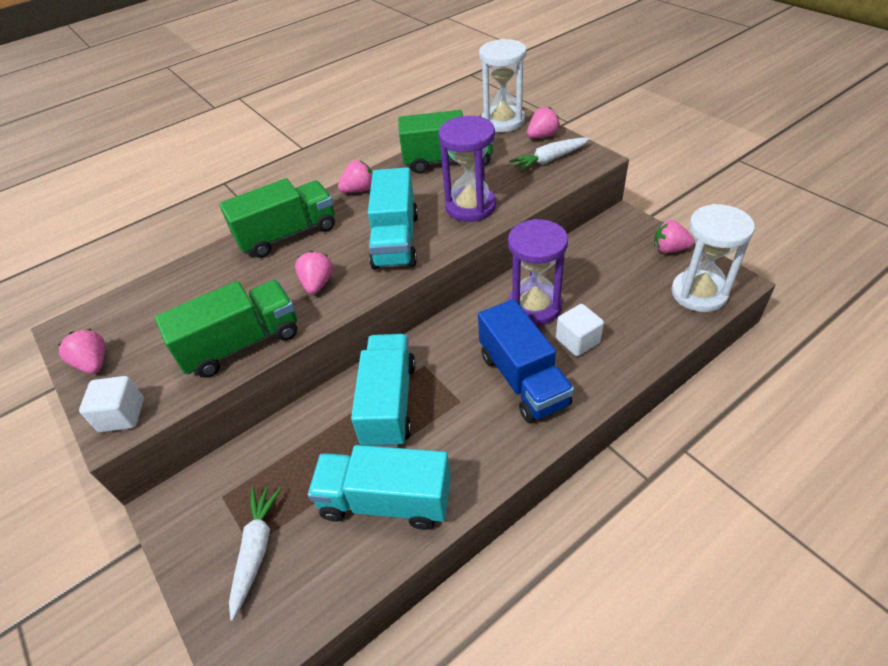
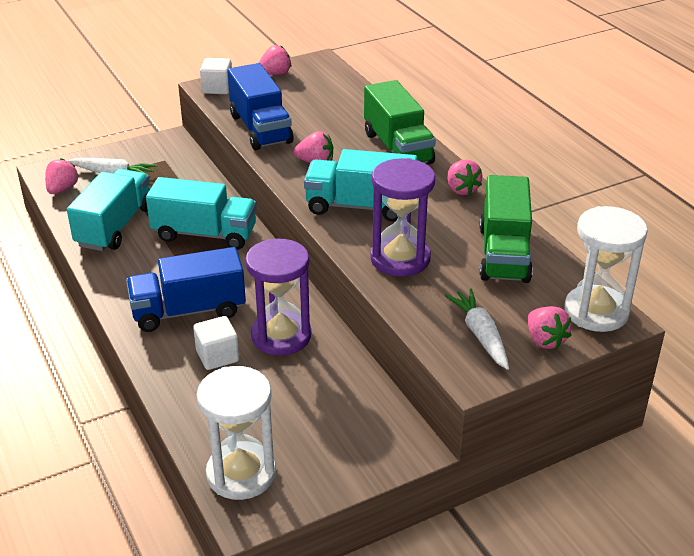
camera: 95 degrees right, 10 degrees down
green truck [155,280,297,378] -> blue truck [227,63,294,150]
pink strawberry [654,220,695,253] -> pink strawberry moved to [45,158,79,194]

